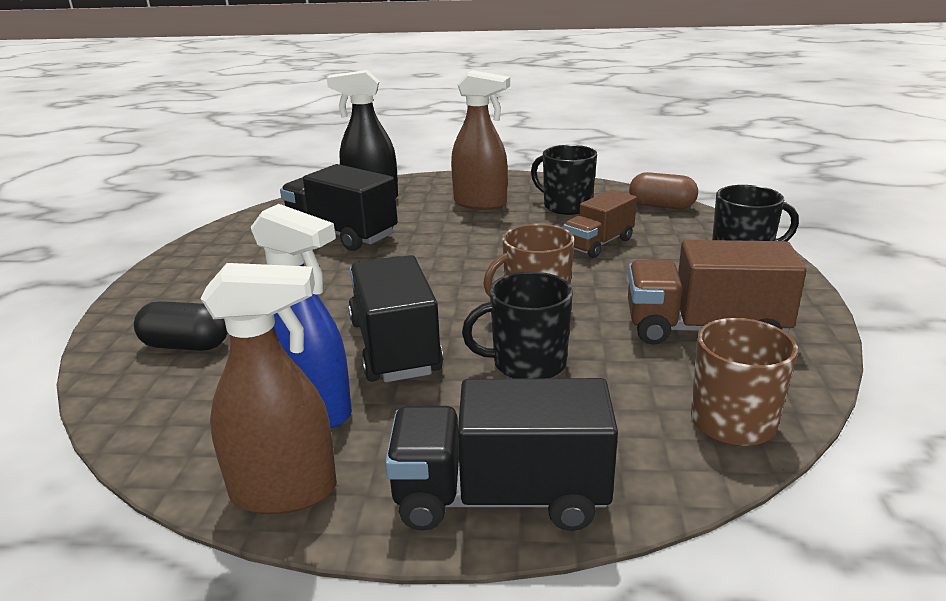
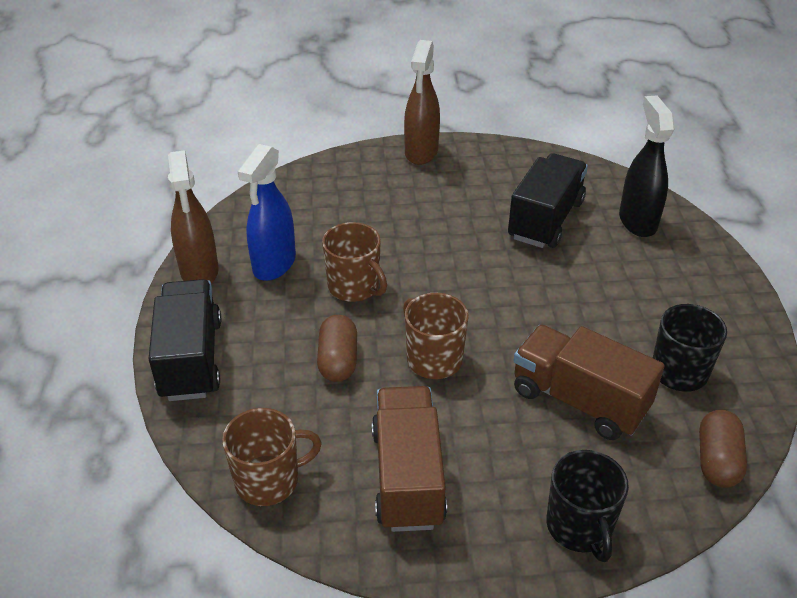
camera: 80 degrees right, 15 degrees up
black capsule [134,301,228,351] -> none
black truck [348,255,443,382] -> brown mug [322,222,387,302]
brown spray bottle [451,70,510,210] -> brown spray bottle moved to [404,40,440,165]
black mug [462,271,573,379] -> brown capsule [317,315,357,382]
brown truck [563,190,637,258] -> brown truck [513,325,664,440], size x1.54

